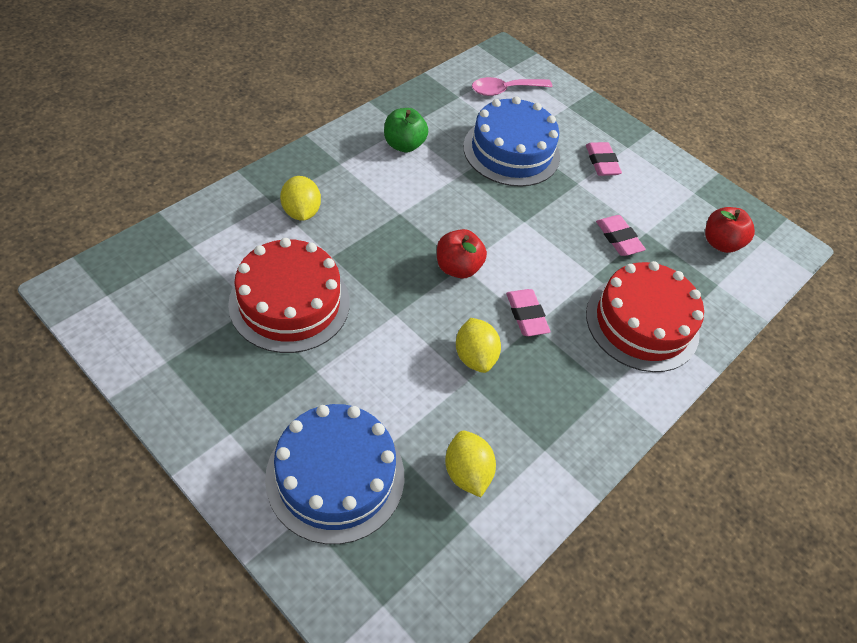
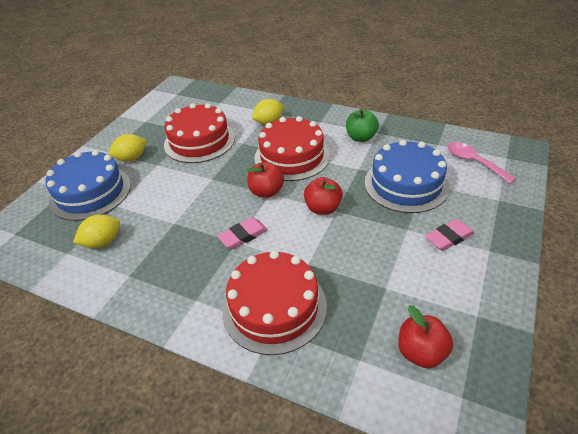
camera: 80 degrees right, 10 degrees down
yellow lemon [456,318,501,373] -> yellow lemon moved to [109,134,147,162]
pink eraser [596,215,646,256] -> none
none -> red cake [254,116,330,181]
none -> red apple [304,177,343,215]

